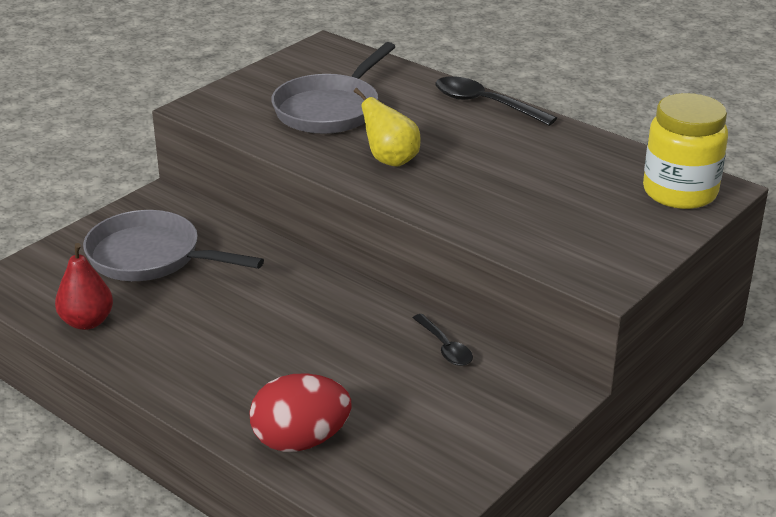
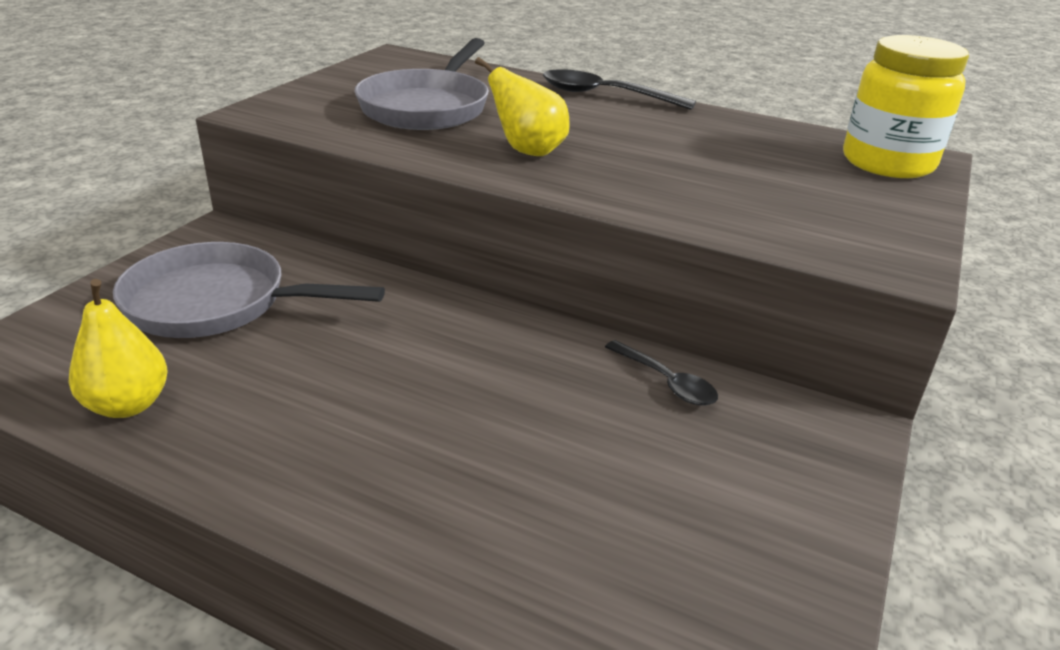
camera: 15 degrees left, 0 degrees up
red pear [55,243,113,330] -> yellow pear [68,279,168,418]
red egg [249,373,352,452] -> none

